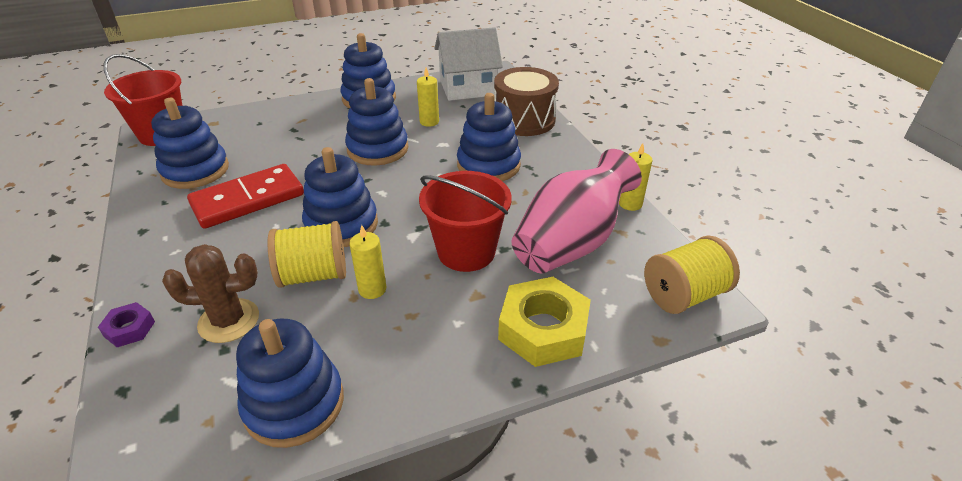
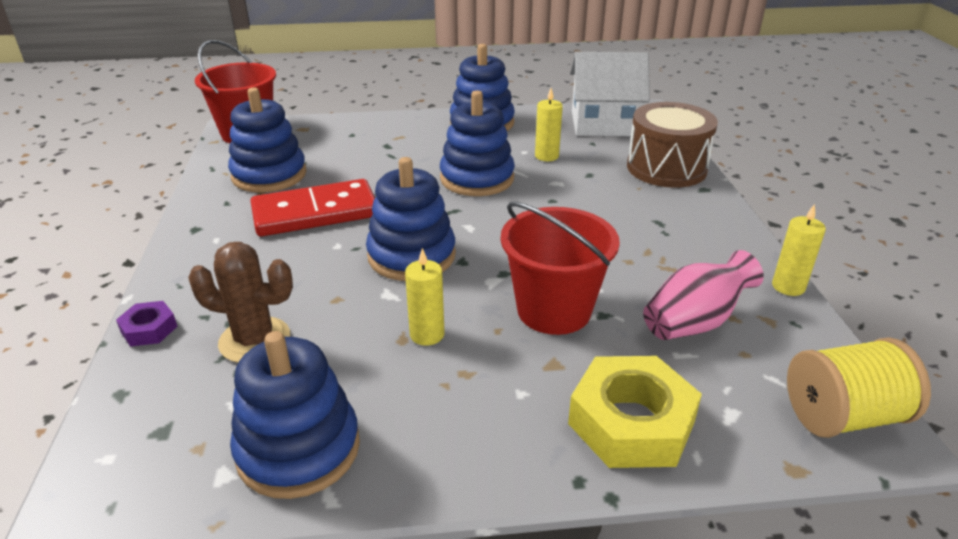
camera: 15 degrees right, 5 degrees down
yellow spool [268,221,346,288] -> none
blue stacking toy [457,93,521,181] -> none
pink vase [511,149,642,274] -> pink vase [643,250,764,340], size x0.63

